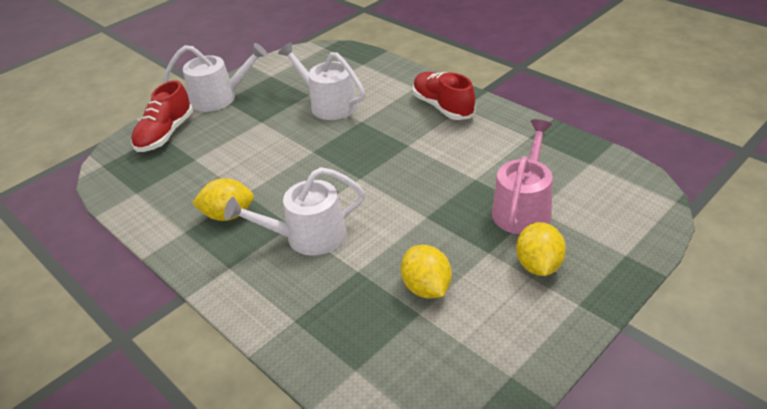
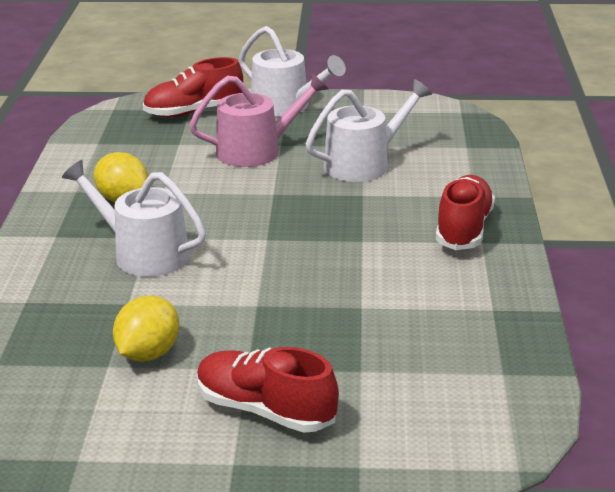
camera: 45 degrees right, 10 degrees down
white watering can [278,42,365,120] -> white watering can turned 60 degrees clockwise [306,79,432,182]
pink watering can [492,119,553,235] -> pink watering can moved to [189,73,329,167]
yellow lemon [516,222,566,276] -> red shoe [197,347,339,433]

